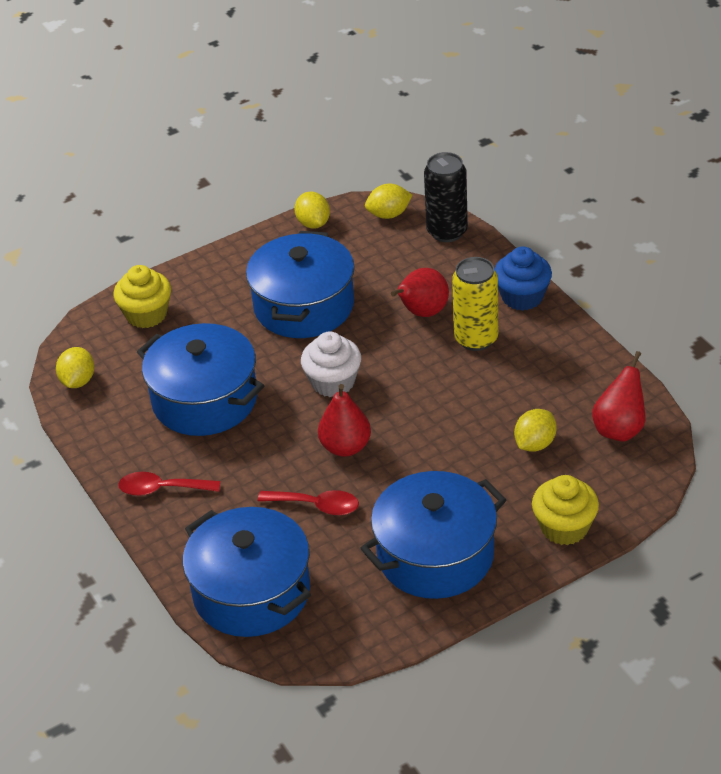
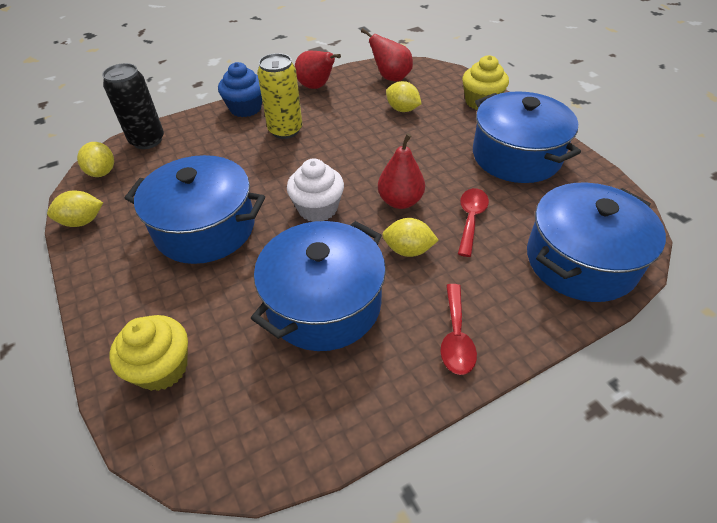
camera: 90 degrees left, 5 degrees up
yellow lemon [56,347,94,388] -> yellow lemon moved to [382,218,439,257]
red pear [391,268,449,317] -> red pear moved to [295,51,341,89]

